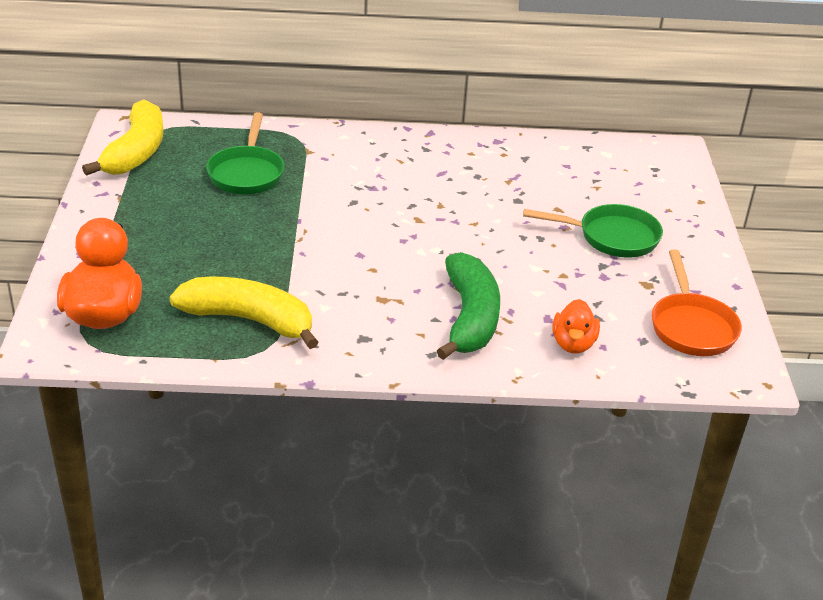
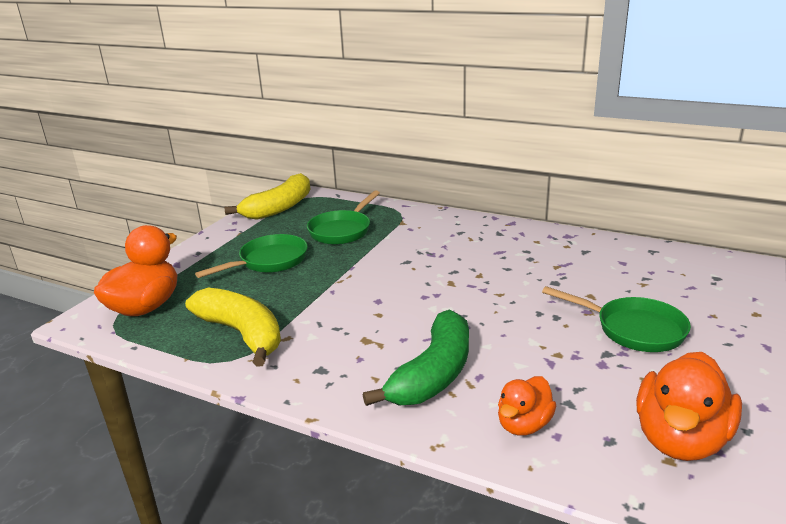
camera: 30 degrees right, 10 degrees down
orange pan [652,249,742,356] -> orange duck [636,352,742,461]
none -> green pan [195,234,308,278]

